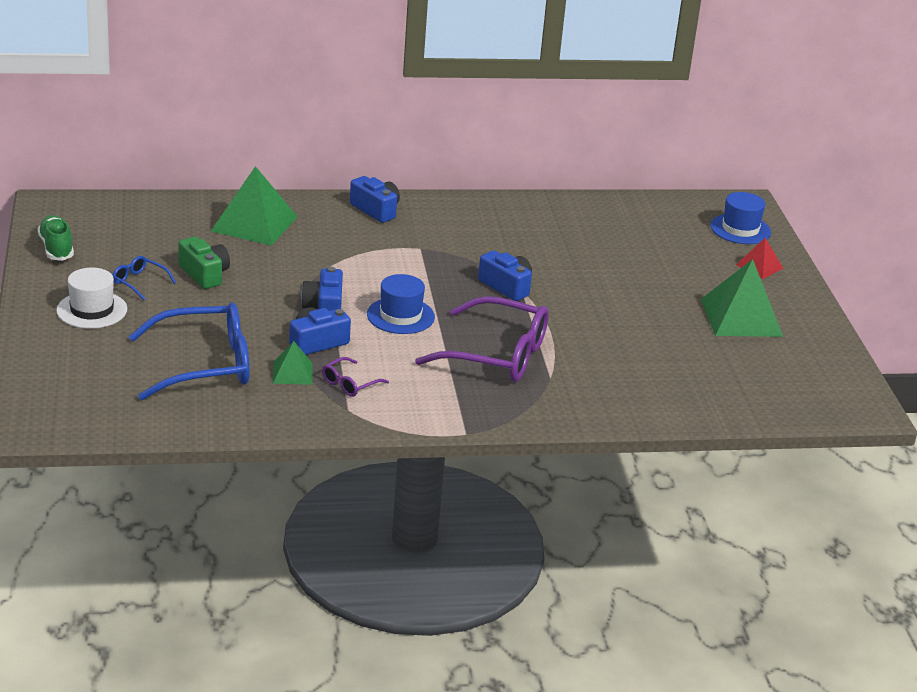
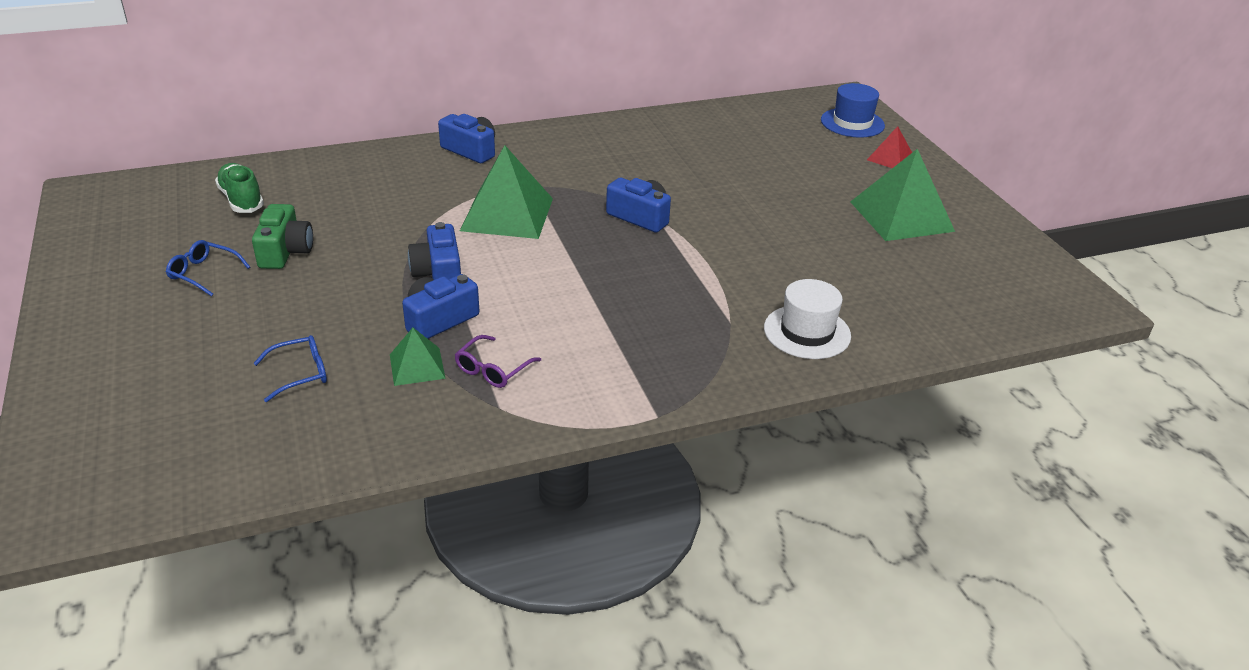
camera: 10 degrees left, 5 degrees up
green shoe [38,215,74,261] -> green shoe moved to [215,163,264,213]
white hat [56,268,127,329] -> white hat moved to [764,279,851,359]
blue glasses [128,302,249,400] -> blue glasses [253,335,327,402], size x0.44
green camera [178,237,230,289] -> green camera turned 45 degrees clockwise [252,204,313,269]
green pyramid [211,166,298,246] -> green pyramid moved to [460,145,553,239]
blue hat [367,274,435,334] -> none
purple glasses [415,296,549,382] -> none

